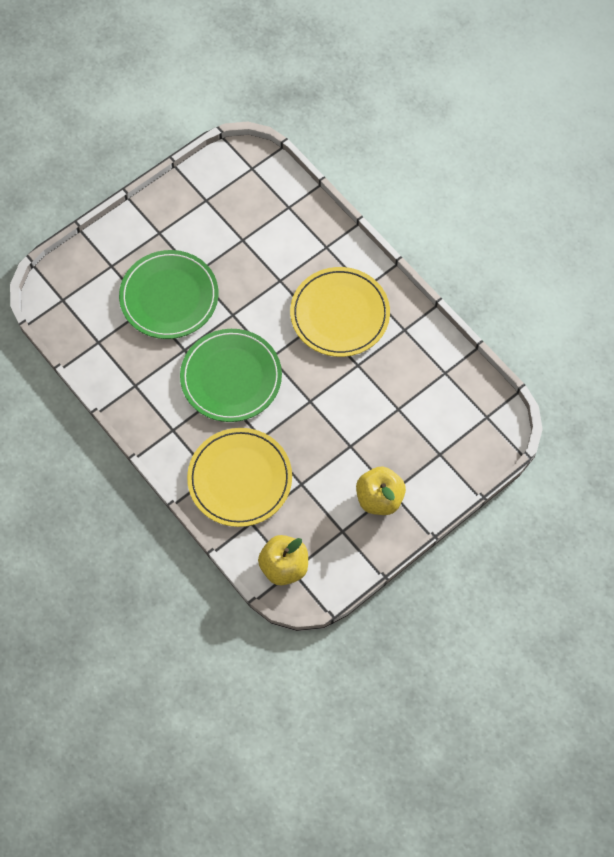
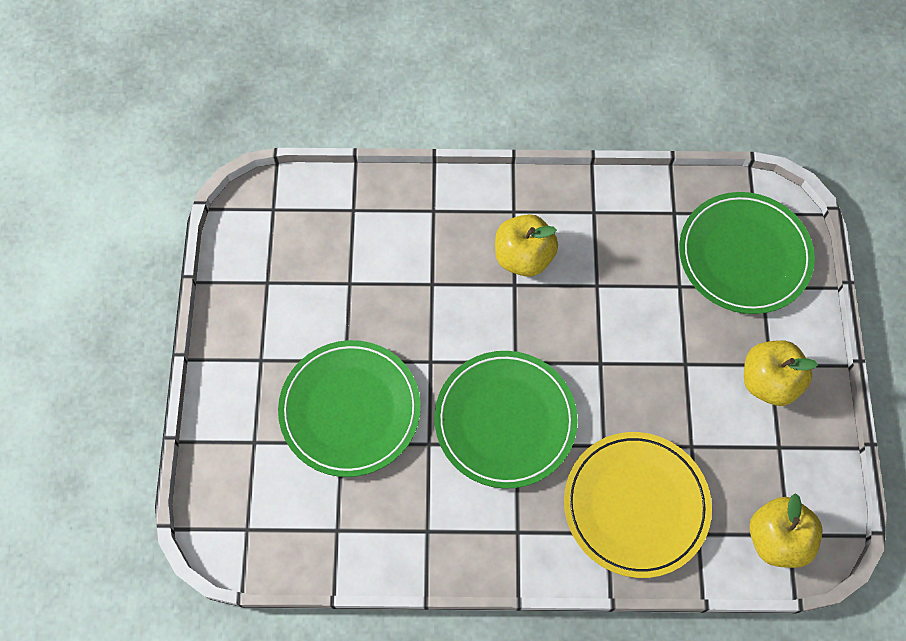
camera: 50 degrees left, 0 degrees up
yellow plate [290,267,390,357] -> yellow apple [495,214,558,277]
none -> green plate [679,192,815,314]

